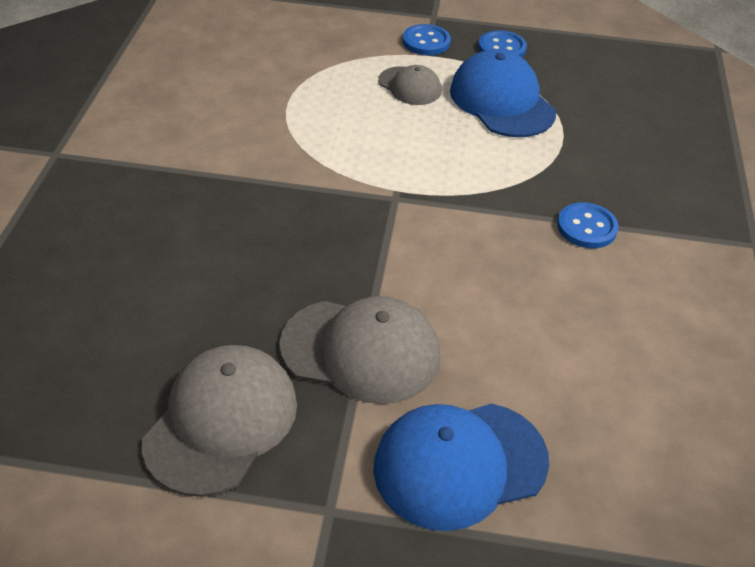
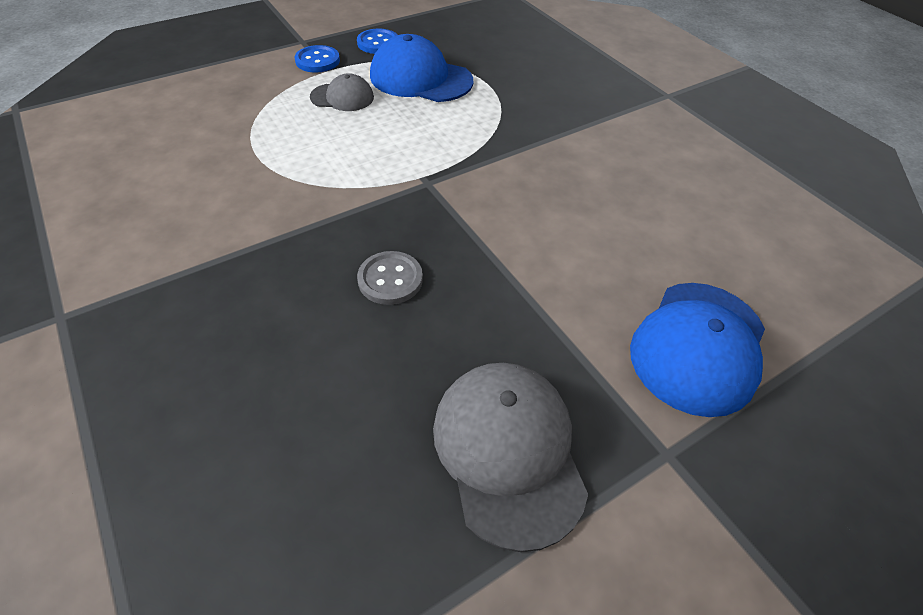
camera: 40 degrees left, 5 degrees up
grey cap [279,296,440,404] -> none
blue button [557,202,619,248] -> none
none -> grey button [357,251,423,305]

